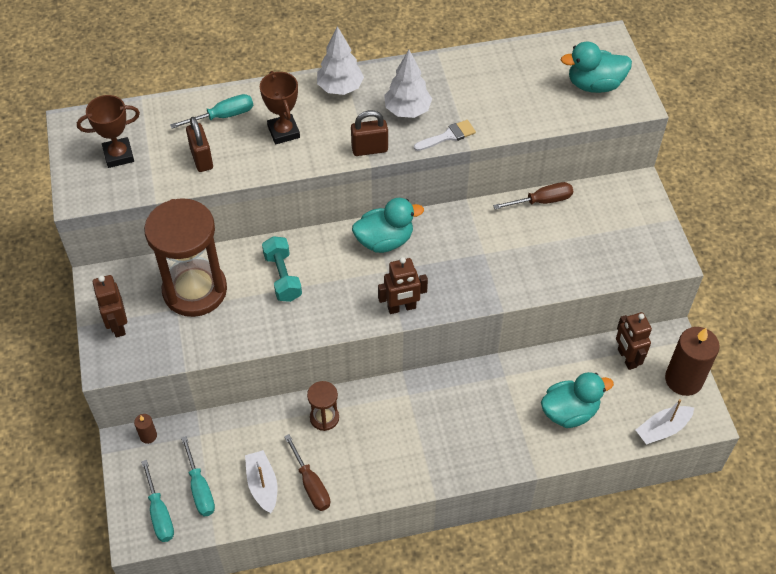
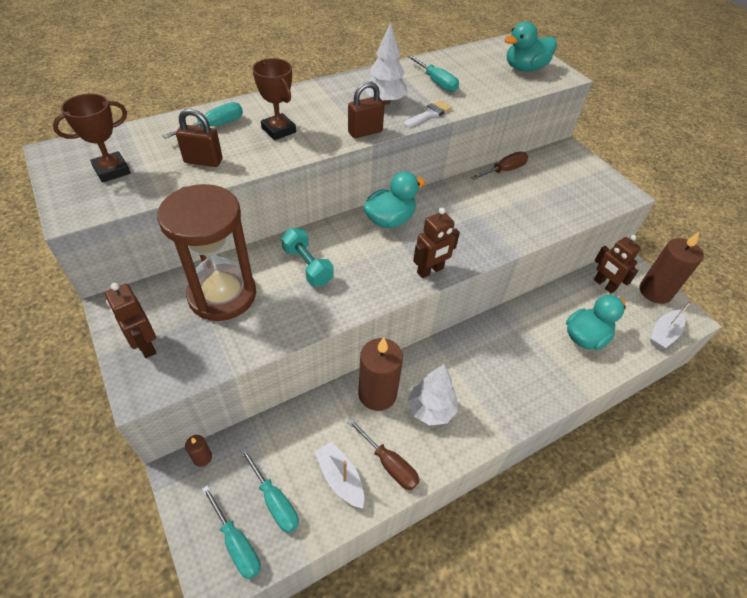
camera: 20 degrees left, 5 degrees down
brown padlock [186,117,213,172] -> brown padlock turned 45 degrees counterclockwise [176,109,222,167]
brown hourglass [307,381,339,431] -> brown candle [358,338,403,411]
white tree [317,26,364,95] -> white tree moved to [408,364,458,426]
none -> turquoise screwdriver [407,55,459,92]

